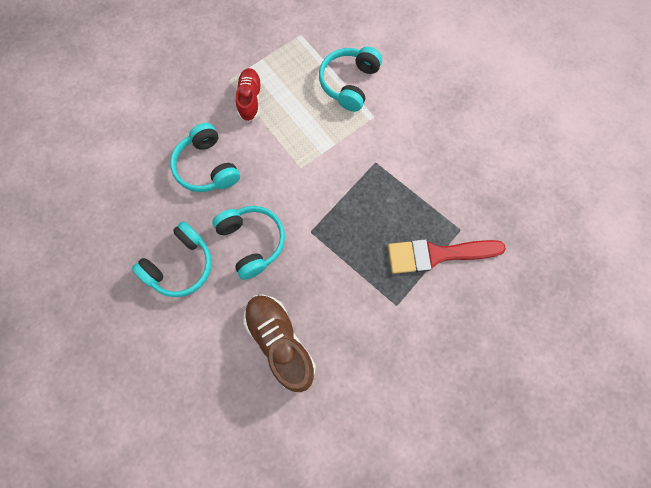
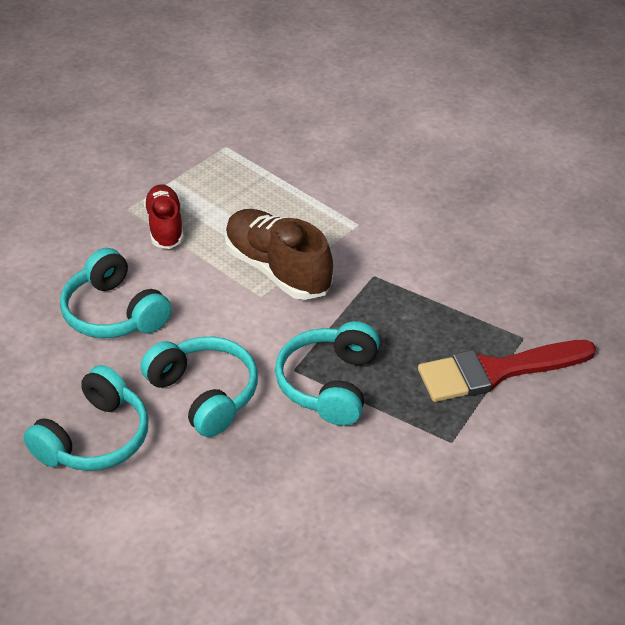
camera: 10 degrees left, 30 degrees down
brown shoe [243,295,316,392] -> brown shoe moved to [224,209,333,300]
turquoise headphones [319,47,382,112] -> turquoise headphones moved to [275,321,380,426]

